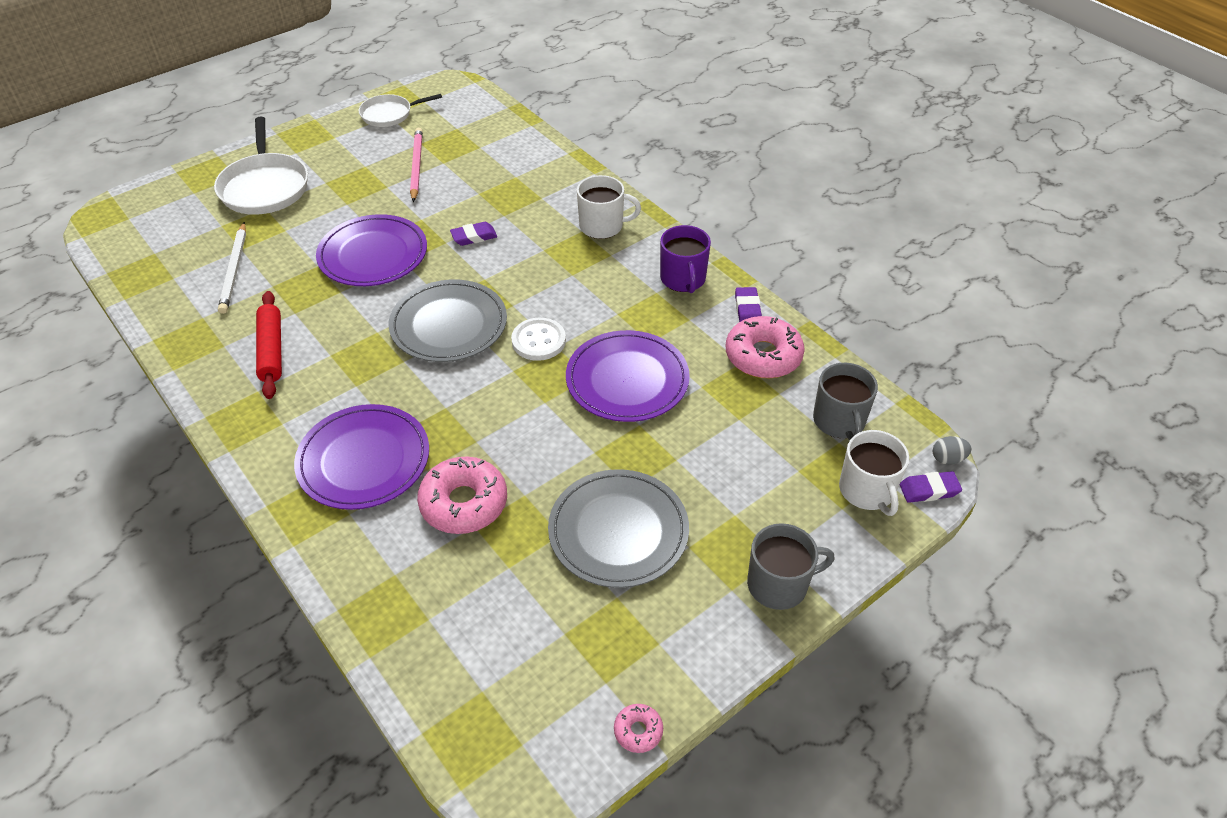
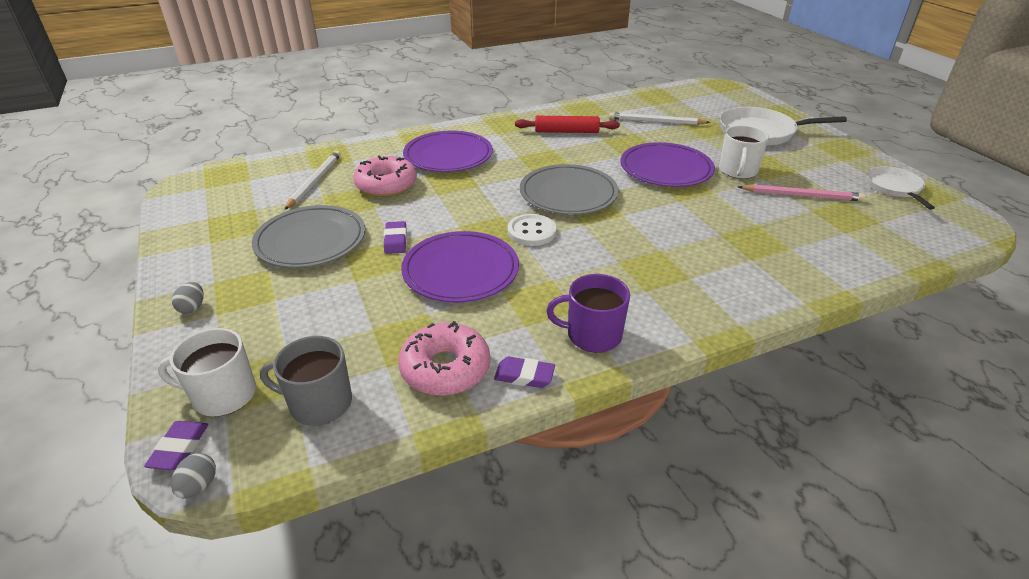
camera: 105 degrees right, 10 degrees down
purple eraser [450,222,497,246] -> purple eraser moved to [384,221,407,254]
white mug [577,175,641,239] -> white mug moved to [719,125,769,179]
pink donut [614,704,663,753] -> none
grey mug [747,523,835,610] -> grey egg [172,282,204,314]
none -> white pencil [284,151,341,210]

